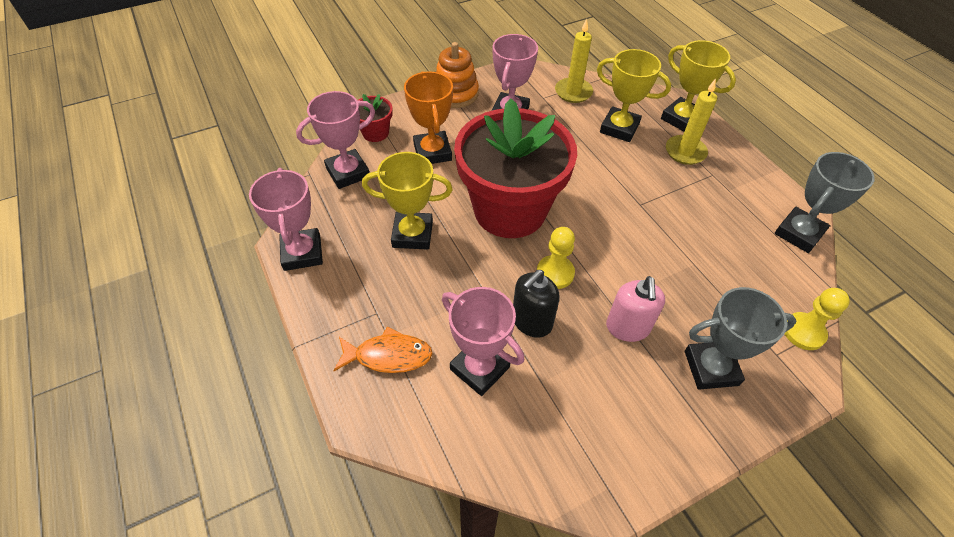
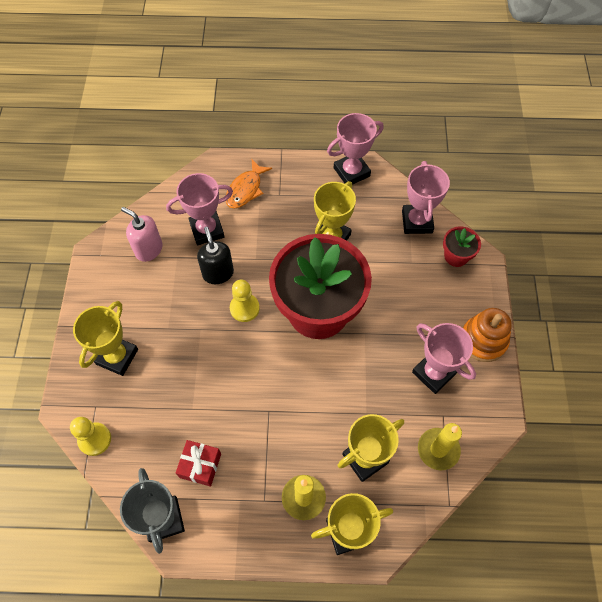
camera: 120 degrees right, 10 degrees up
pink trophy [249,168,323,271] -> pink trophy turned 45 degrees counterclockwise [327,113,384,185]
orange trophy [404,71,453,164] -> none
pink soap dispenser [606,276,665,342] -> pink soap dispenser moved to [121,207,162,262]
grey trophy [685,287,797,390] -> yellow trophy [73,301,138,376]
none -> red gift [176,440,221,486]

